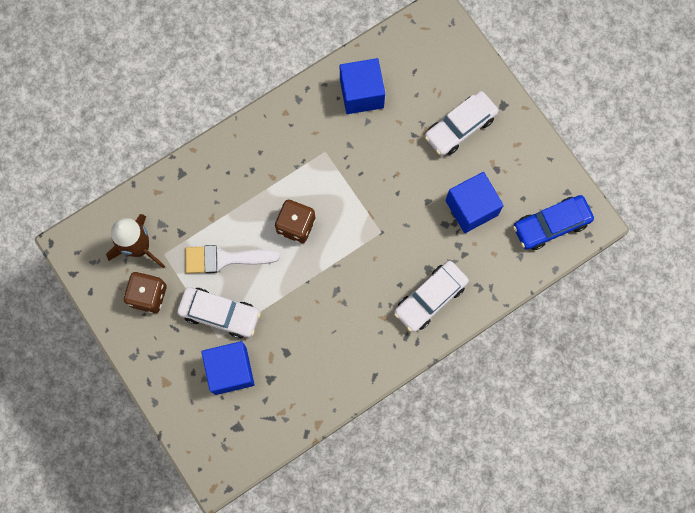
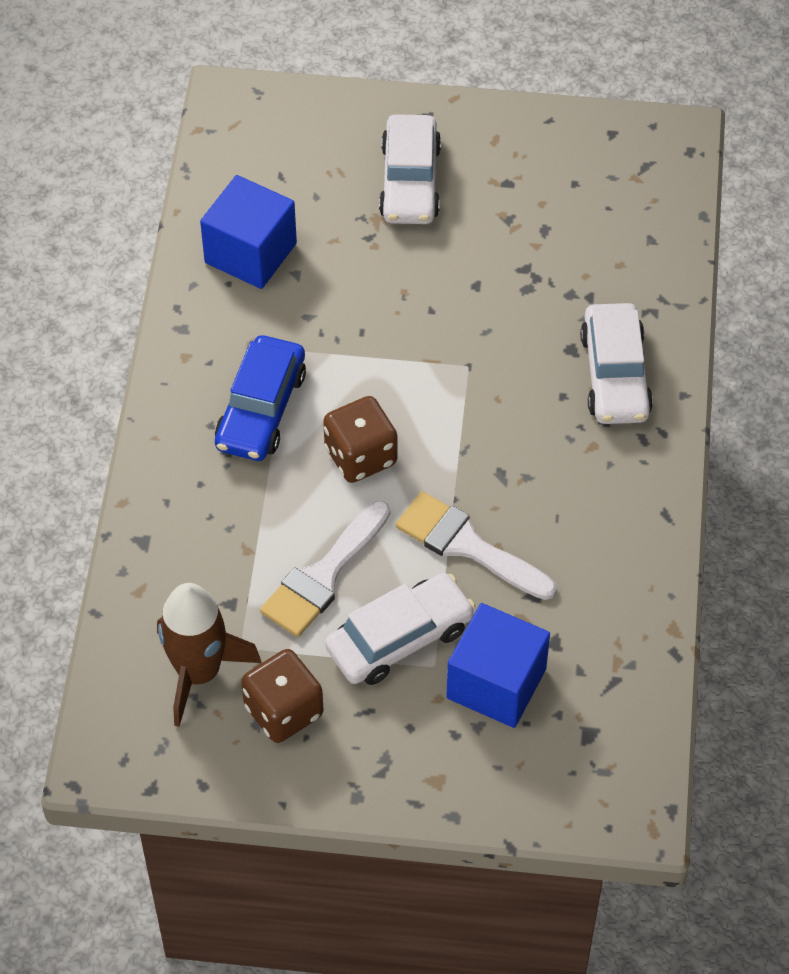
camera: 50 degrees left, 20 degrees down
blue cube [445,172,504,233] -> none
blue car [513,195,594,250] -> blue car moved to [215,335,306,461]
none -> white brush [395,491,557,600]

